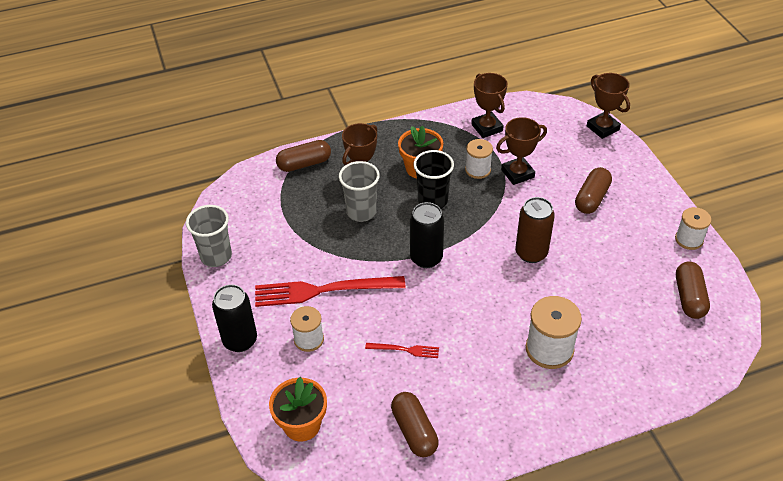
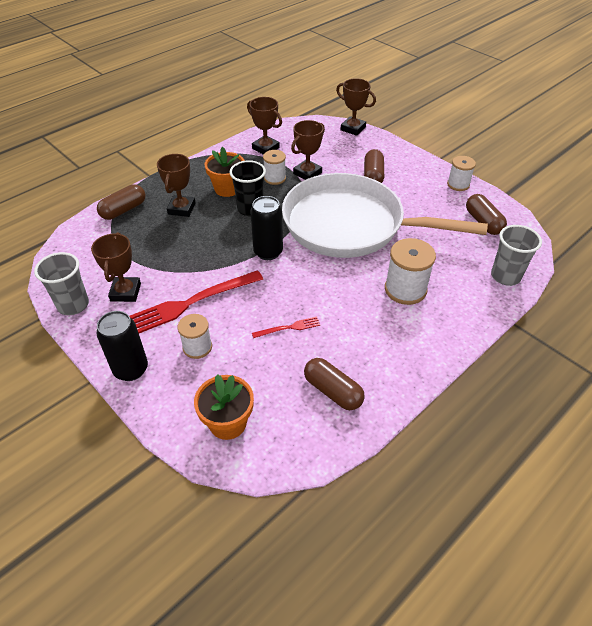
camera: 25 degrees left, 0 degrees up
grey cup [339,161,380,222] -> grey cup moved to [491,225,542,286]
brown can [515,197,555,263] -> white pan [282,173,488,258]
none -> brown trophy [91,232,141,302]

